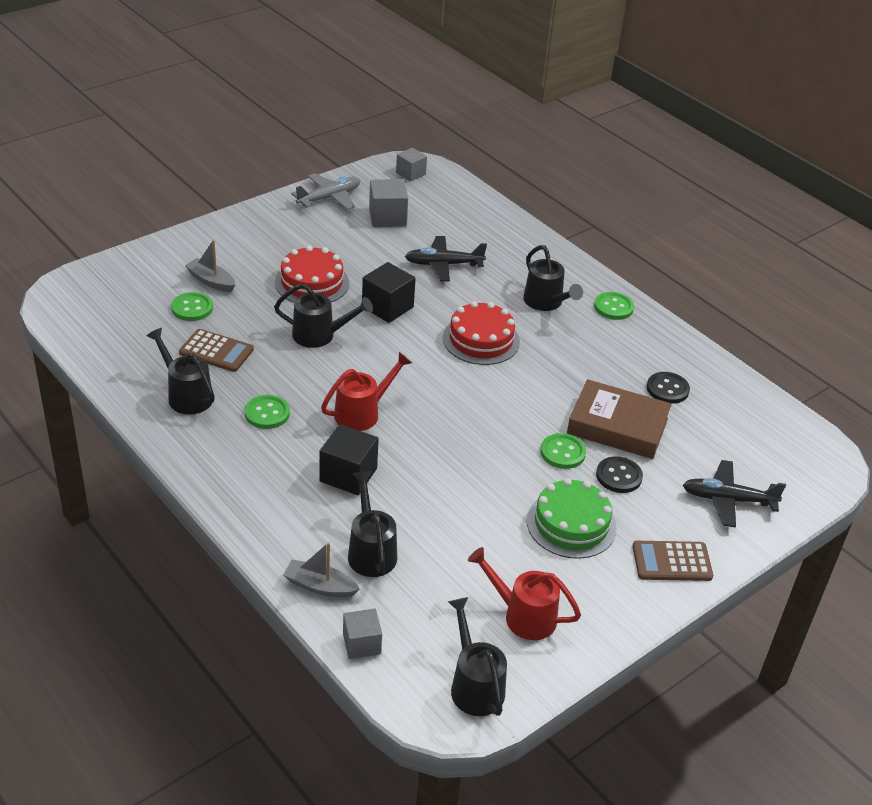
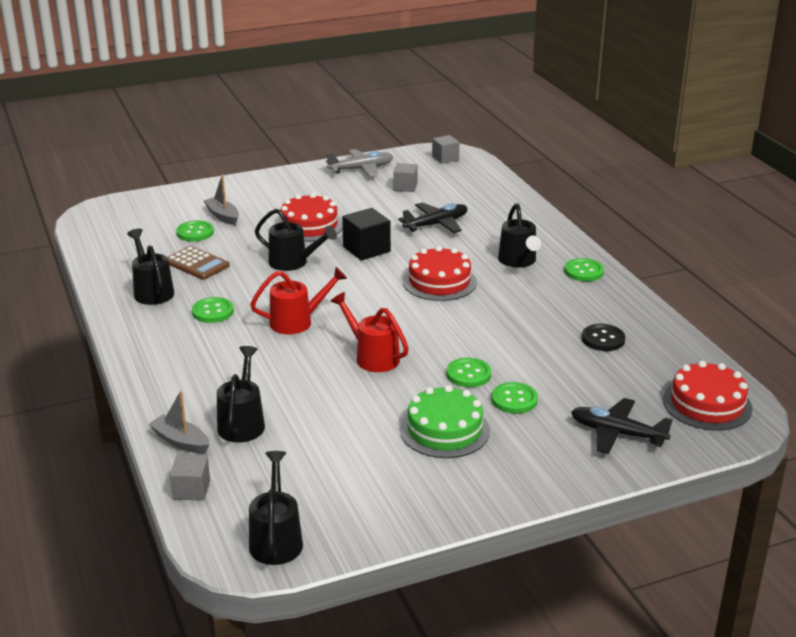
camera: 20 degrees right, 10 degrees down
black cube [319,424,379,495] -> none
grey cube [369,179,408,227] -> grey cube [393,163,418,192], size x0.66
black plane [405,236,487,281] -> black plane turned 135 degrees clockwise [398,202,467,233]
red watering can [468,547,581,640] -> red watering can moved to [330,292,409,372]
brown book [567,379,672,459] -> none
black button [596,456,643,493] -> green button [491,382,538,414]
brown calculator [632,541,713,581] -> none
none -> red cake [663,361,753,431]

